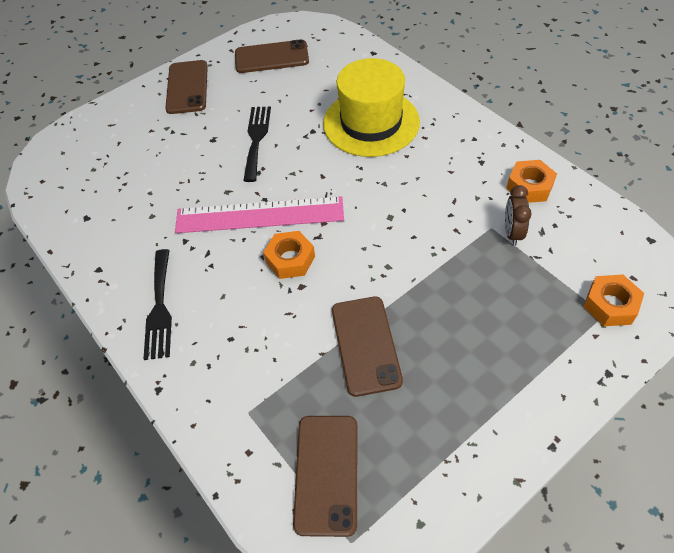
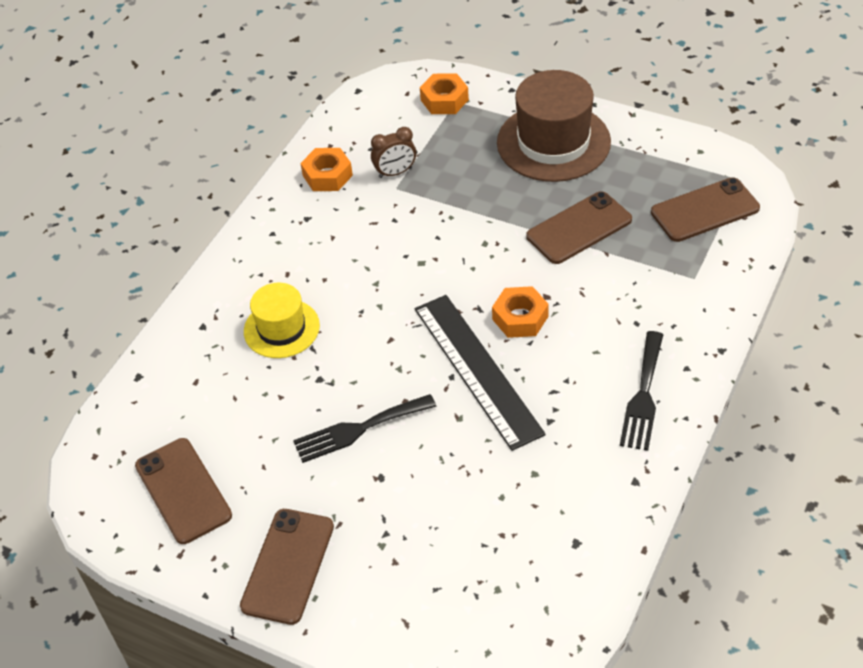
camera: 115 degrees left, 5 degrees down
black fork [143,249,172,360] -> black fork turned 135 degrees clockwise [620,331,663,451]
brown phone [165,60,208,114] -> brown phone turned 45 degrees counterclockwise [240,509,334,625]
pink ruler [175,196,344,233] -> black ruler [415,295,546,451]
yellow hat [323,58,420,157] -> yellow hat [244,283,320,358], size x0.60
none -> brown hat [497,70,611,182]

